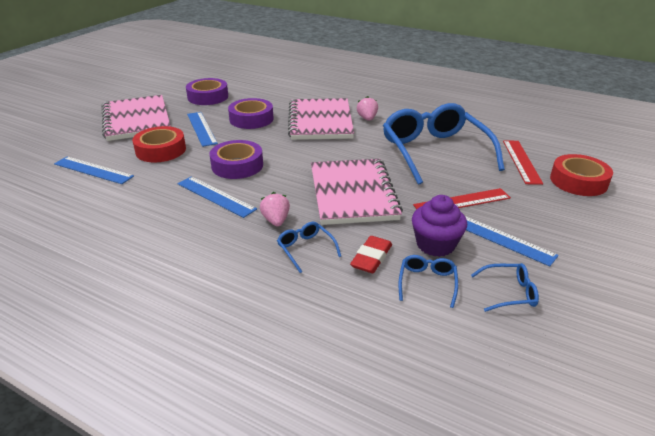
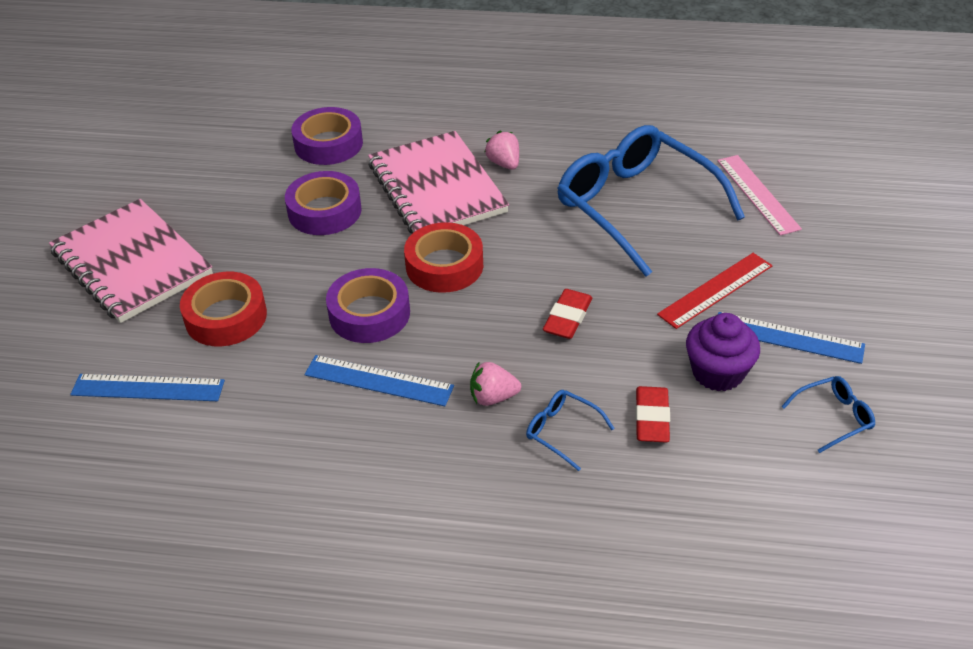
camera: 20 degrees left, 10 degrees up
purple tape [186,78,228,105] -> purple tape moved to [291,107,363,165]
blue ruler [187,112,218,147] -> none
pink strawberry [260,192,290,227] -> pink strawberry turned 60 degrees counterclockwise [470,361,521,406]
pink notebook [311,159,403,225] -> red eraser [543,289,592,339]
blue glasses [399,255,458,308] -> none
red ruler [503,140,543,185] -> pink ruler [717,155,802,235]
red tape [550,154,613,196] -> red tape moved to [404,222,483,293]

